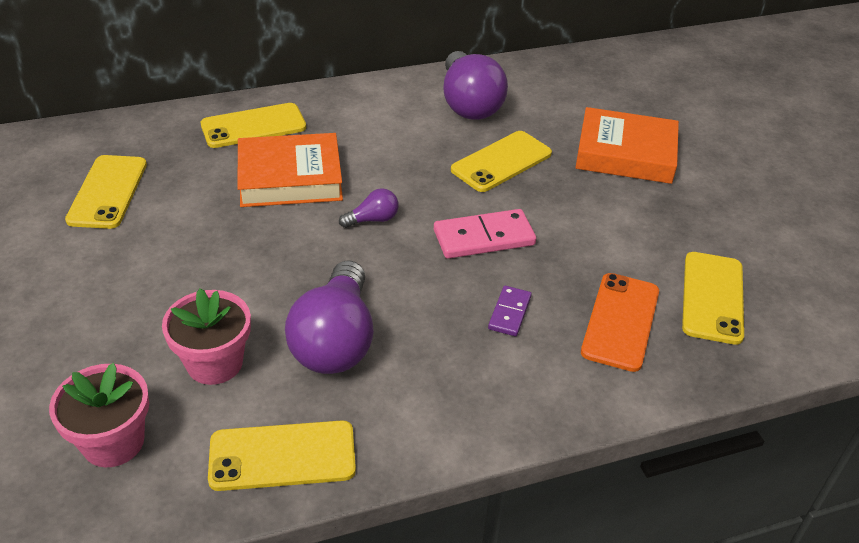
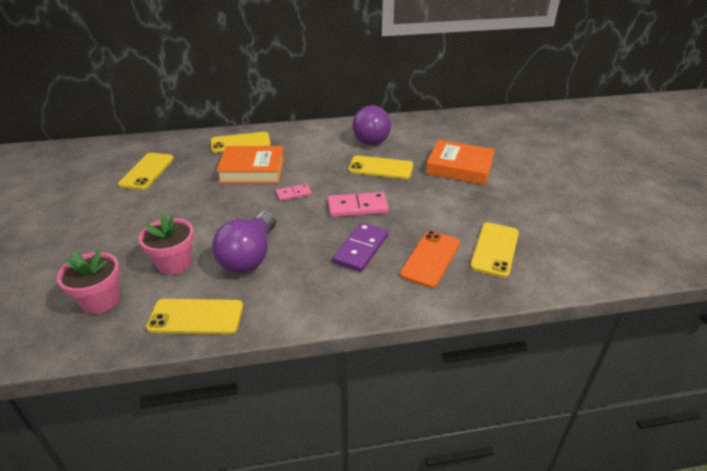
camera: 10 degrees right, 5 degrees down
purple light bulb [339,188,399,228] -> pink domino [276,184,311,201]
yellow phone [451,131,552,192] -> yellow phone turned 45 degrees clockwise [348,155,413,179]
purple domino [488,286,532,336] -> purple domino [333,222,388,272], size x1.71

